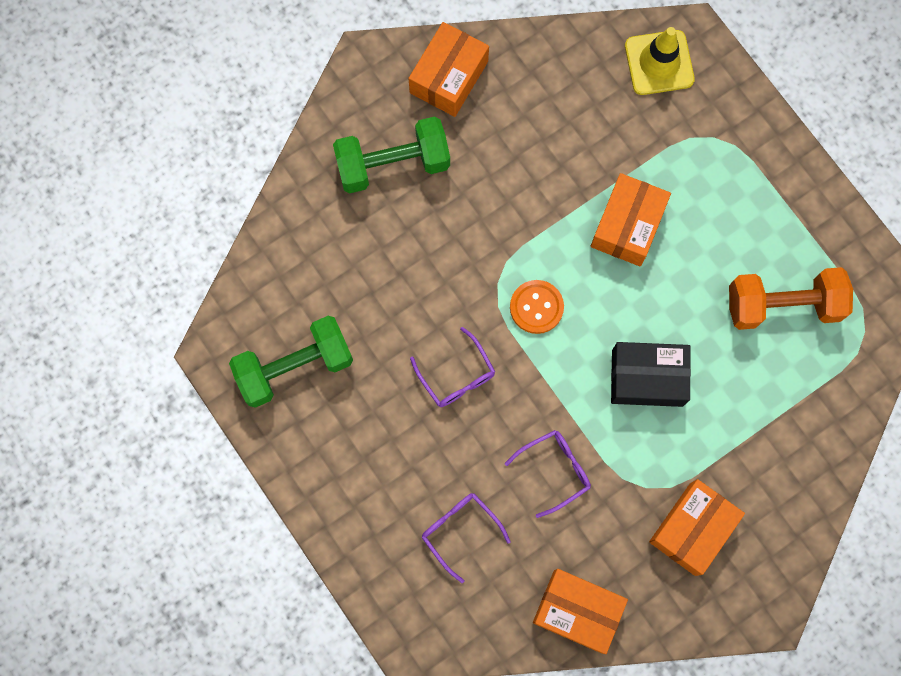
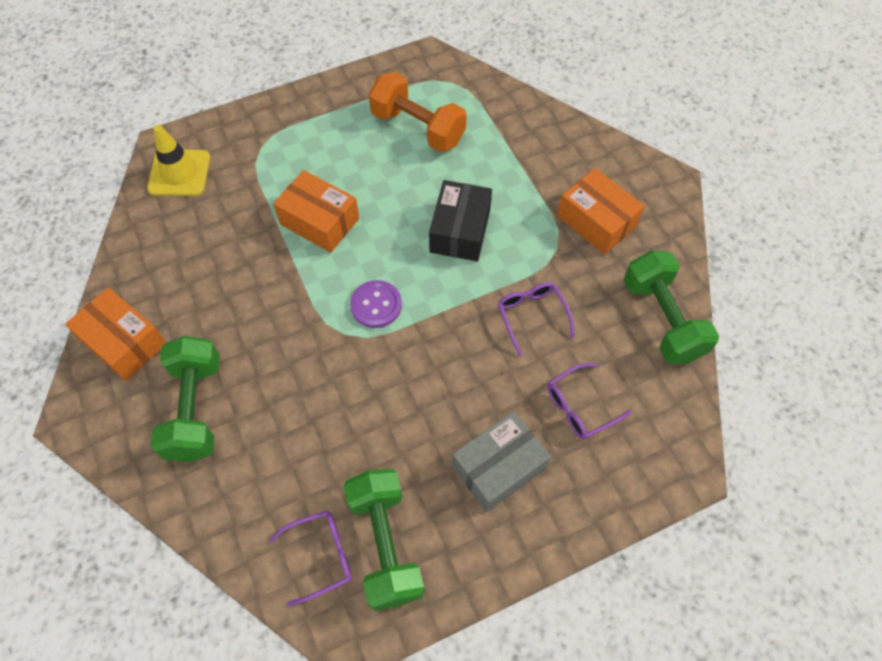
camera: 80 degrees left, 15 degrees down
purple glasses [410,327,495,407] -> purple glasses moved to [269,510,352,606]
orange button [510,280,564,334] -> purple button [350,280,402,328]
orange box [533,569,628,654] -> green dumbbell [624,250,719,365]
orange dumbbell [729,267,853,330] -> orange dumbbell turned 60 degrees counterclockwise [369,72,467,152]
none -> grey box [452,411,551,512]

